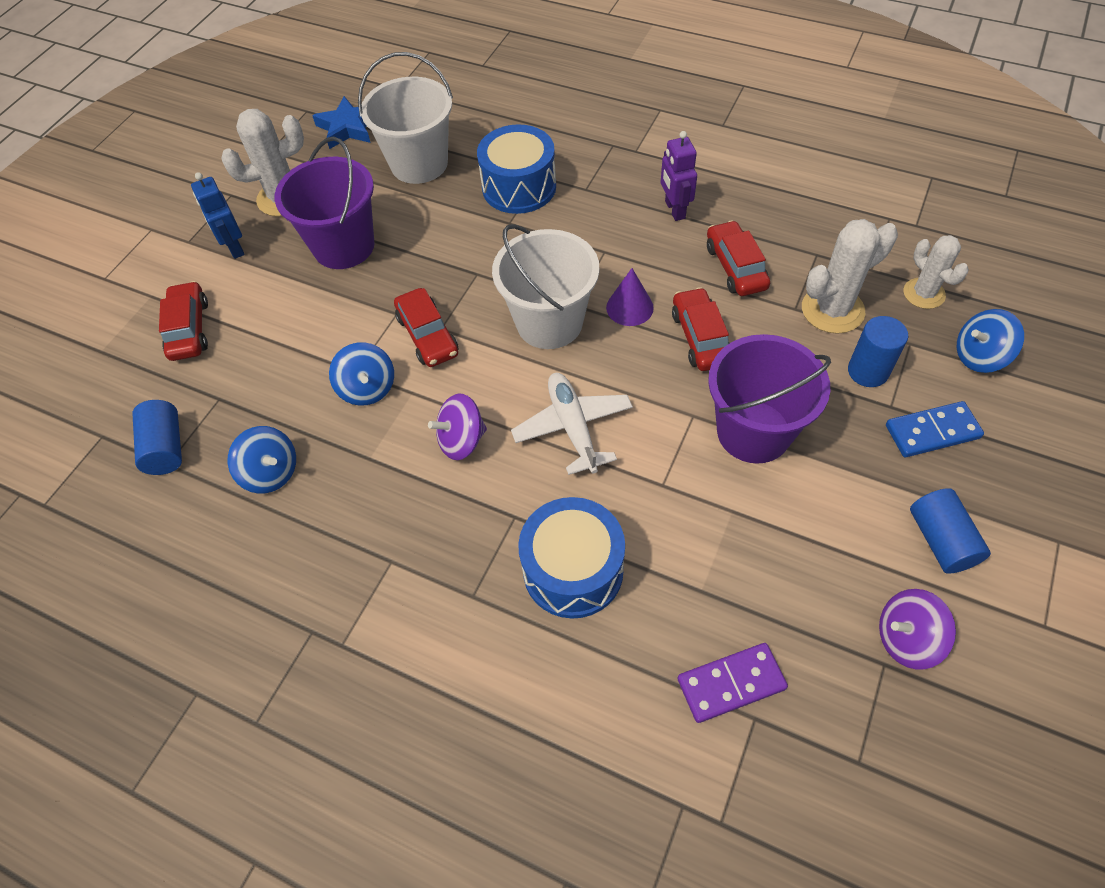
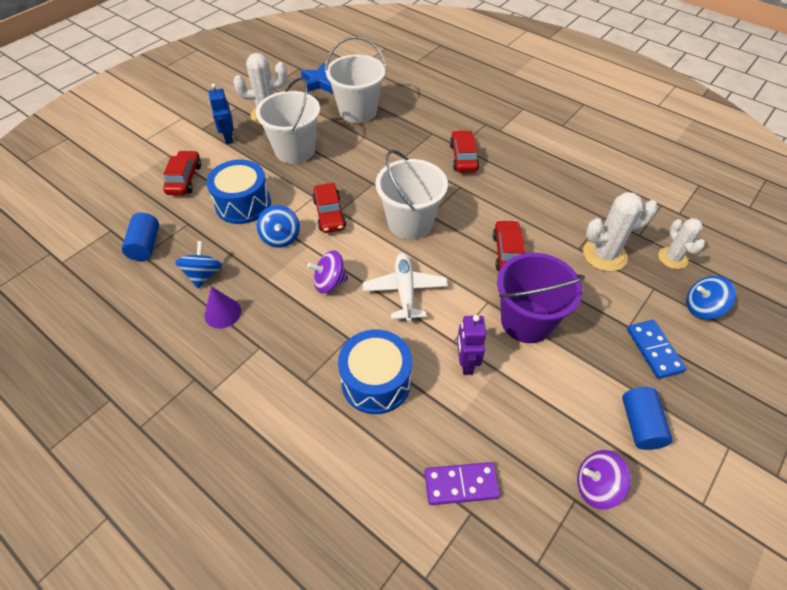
camera: 10 degrees right, 5 degrees down
blue spinning top [228,426,296,494] -> blue spinning top turned 135 degrees counterclockwise [175,241,222,288]
purple bucket [275,137,375,269] -> white bucket [256,77,320,164]
blue drum [477,124,556,214] -> blue drum moved to [206,160,271,224]
purple cone [606,268,654,326] -> purple cone moved to [204,287,241,328]
purple robot [661,131,697,221] -> purple robot moved to [457,315,486,375]
red car [707,220,770,296] -> red car moved to [450,130,479,172]
blue cylinder [848,316,908,387] -> none
blue domino [886,401,984,457] -> blue domino turned 75 degrees clockwise [627,320,687,379]

